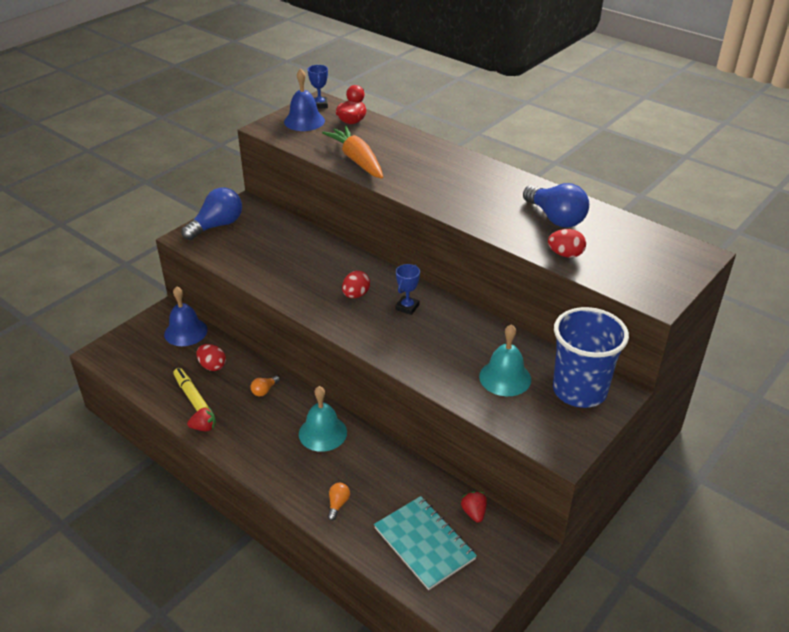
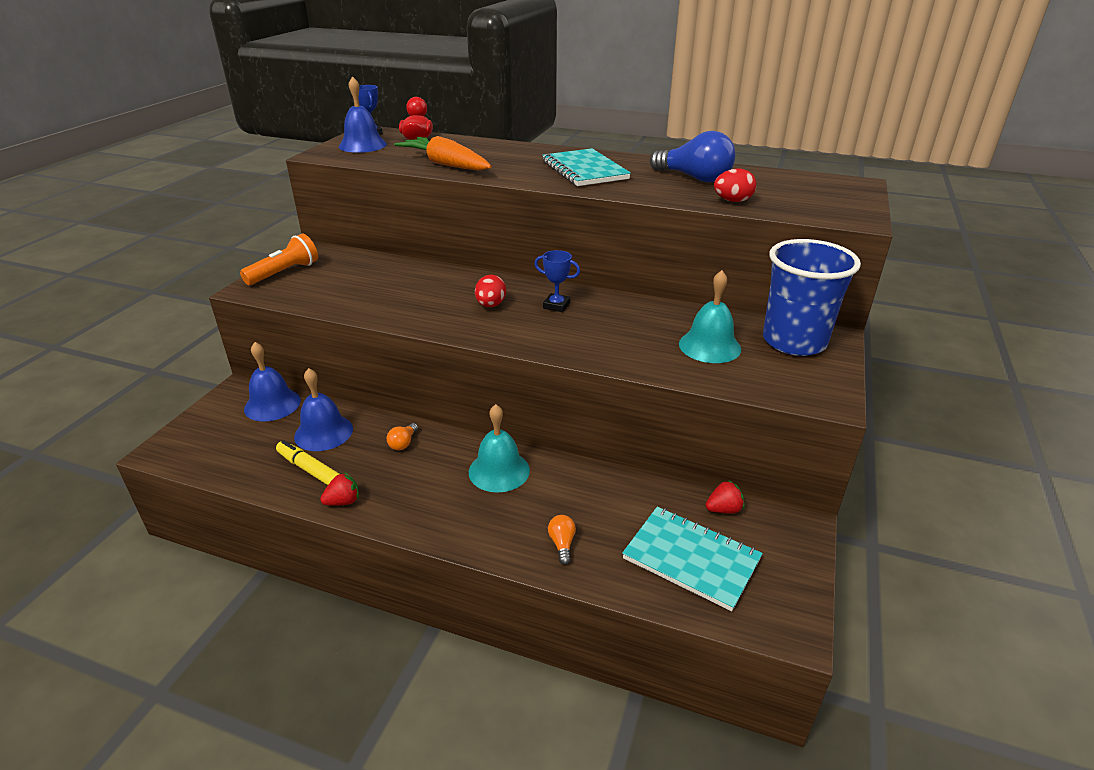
camera: 20 degrees left, 5 degrees down
blue light bulb [182,188,242,240] -> orange flashlight [240,233,318,285]
red egg [196,344,226,371] -> blue bell [294,368,353,451]
blue trophy [396,264,420,315] -> blue trophy turned 75 degrees counterclockwise [534,250,580,312]
red strawberry [461,491,487,523] -> red strawberry turned 105 degrees clockwise [706,480,745,513]
none -> turquoise notebook [542,148,631,186]

